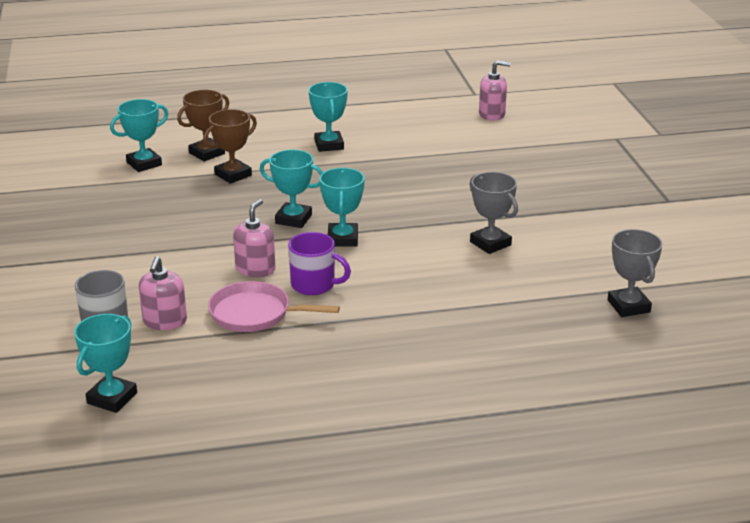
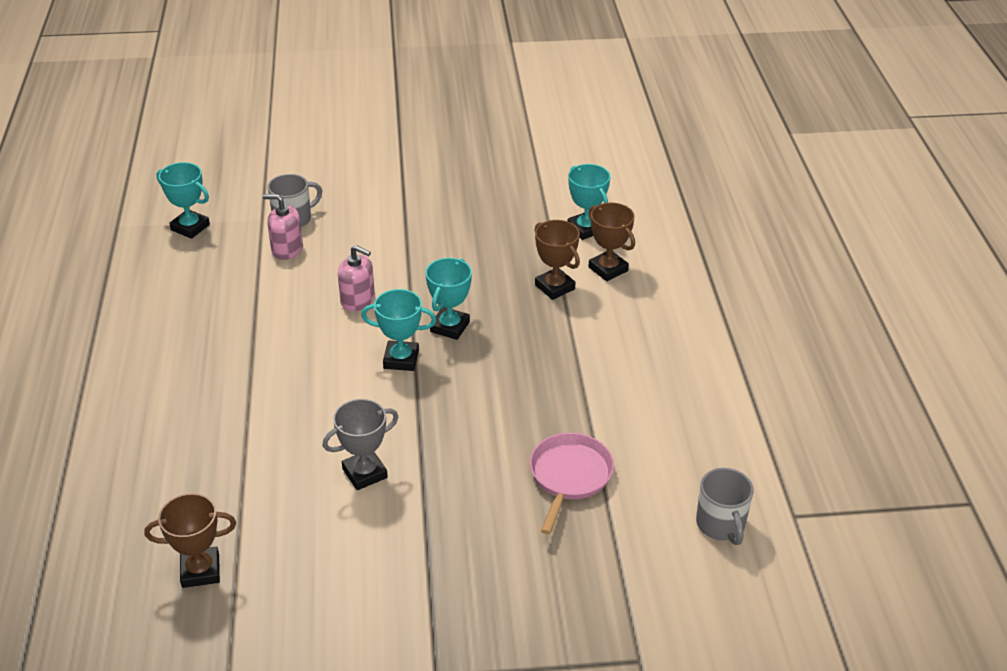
camera: 95 degrees right, 10 degrees up
pink pan [208,281,340,332] -> pink pan moved to [530,433,614,534]
purple mug [288,232,351,295] -> none
turquoise trophy [309,82,348,152] -> none
pink soap dispenser [479,60,511,121] -> grey mug [696,468,754,545]
grey trophy [607,229,663,317] -> brown trophy [145,493,236,588]

